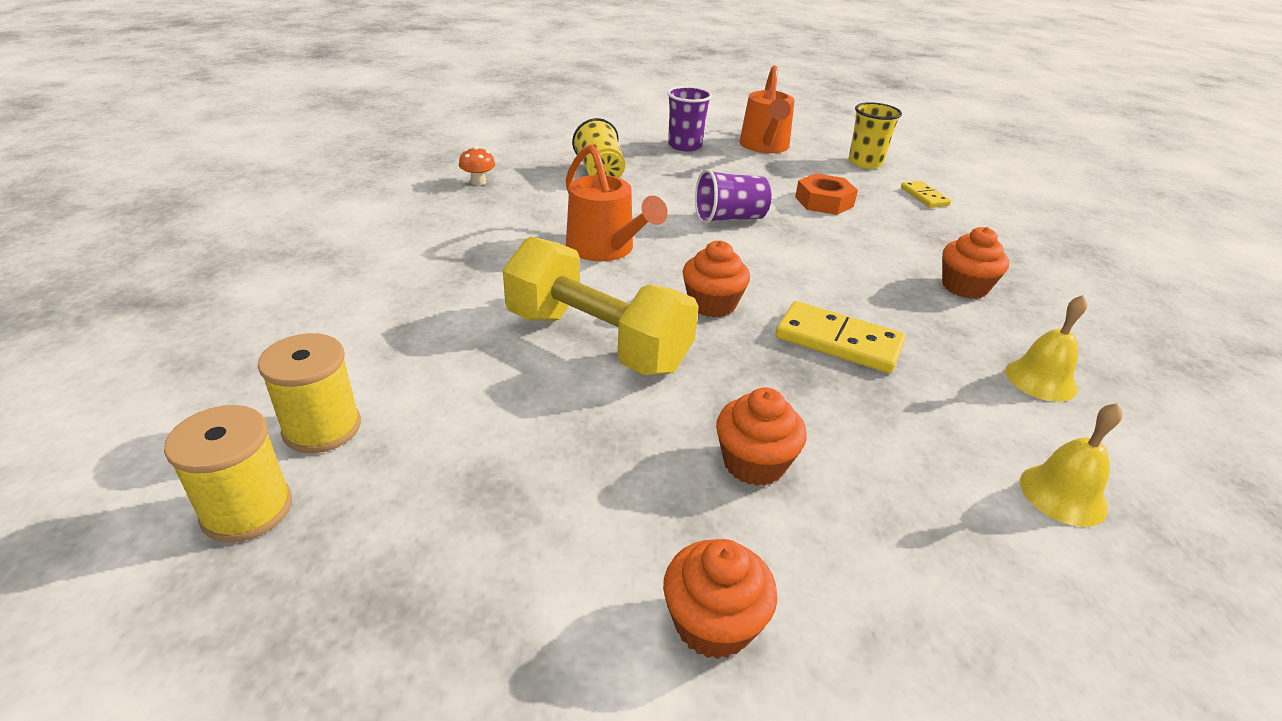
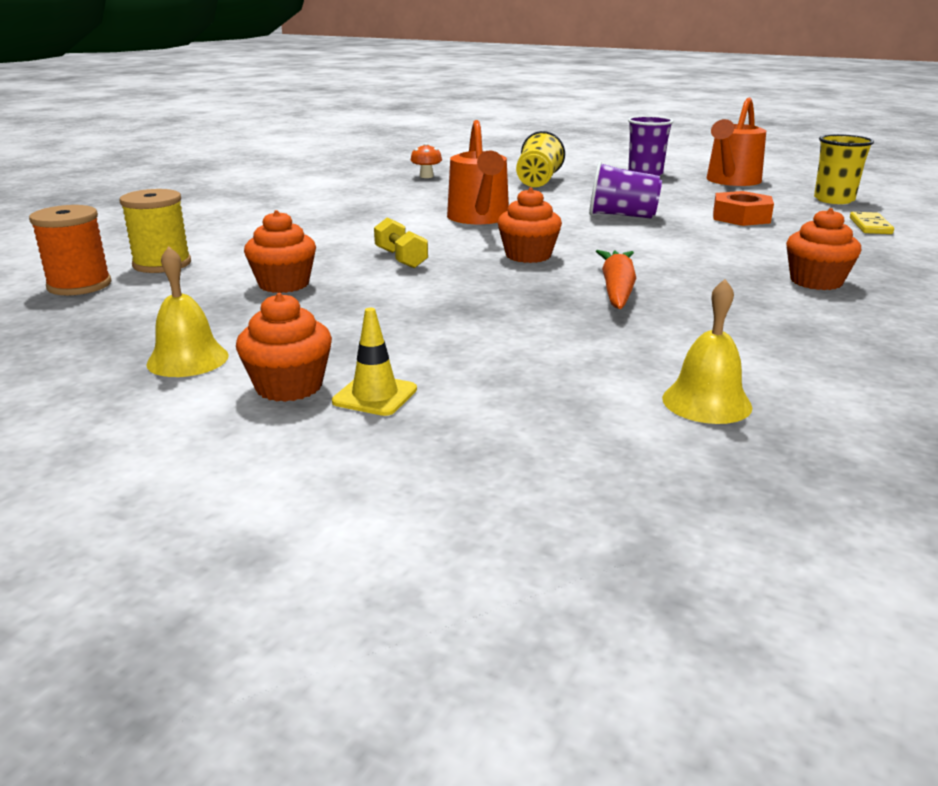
camera: 30 degrees right, 10 degrees down
yellow spool [164,405,292,542] -> orange spool [29,205,111,296]
yellow dumbbell [503,236,699,376] -> yellow dumbbell [374,217,428,268], size x0.44
orange cupcake [716,388,807,486] -> orange cupcake moved to [244,210,316,293]
yellow domino [775,301,906,373] -> orange carrot [596,250,636,309]
yellow bell [1006,295,1087,402] -> yellow bell moved to [146,246,229,377]
none -> yellow traffic cone [332,308,417,416]

